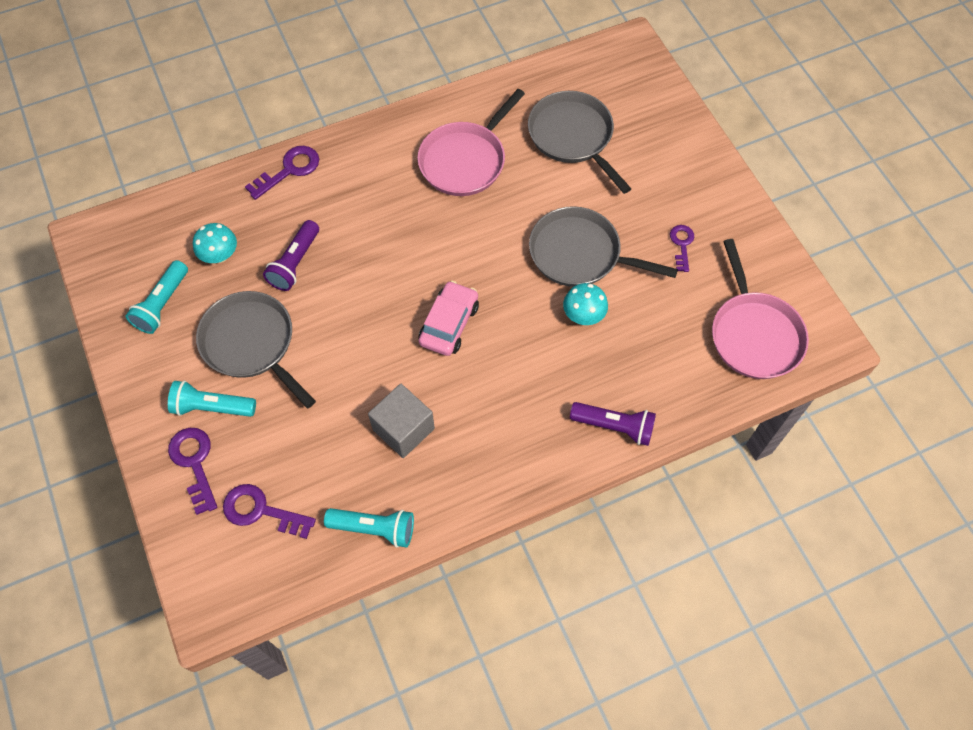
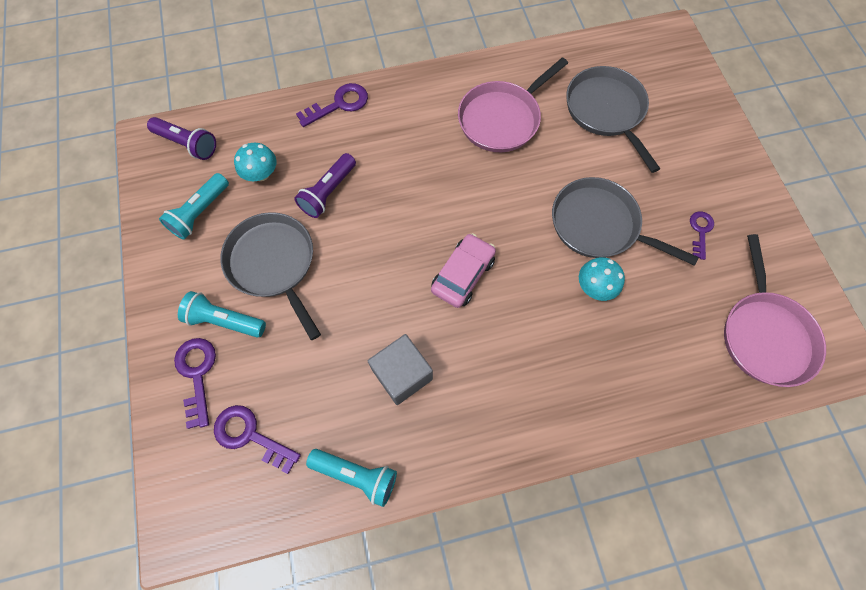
camera: 10 degrees right, 5 degrees up
purple flashlight [570,402,656,446] -> purple flashlight moved to [147,117,216,160]

